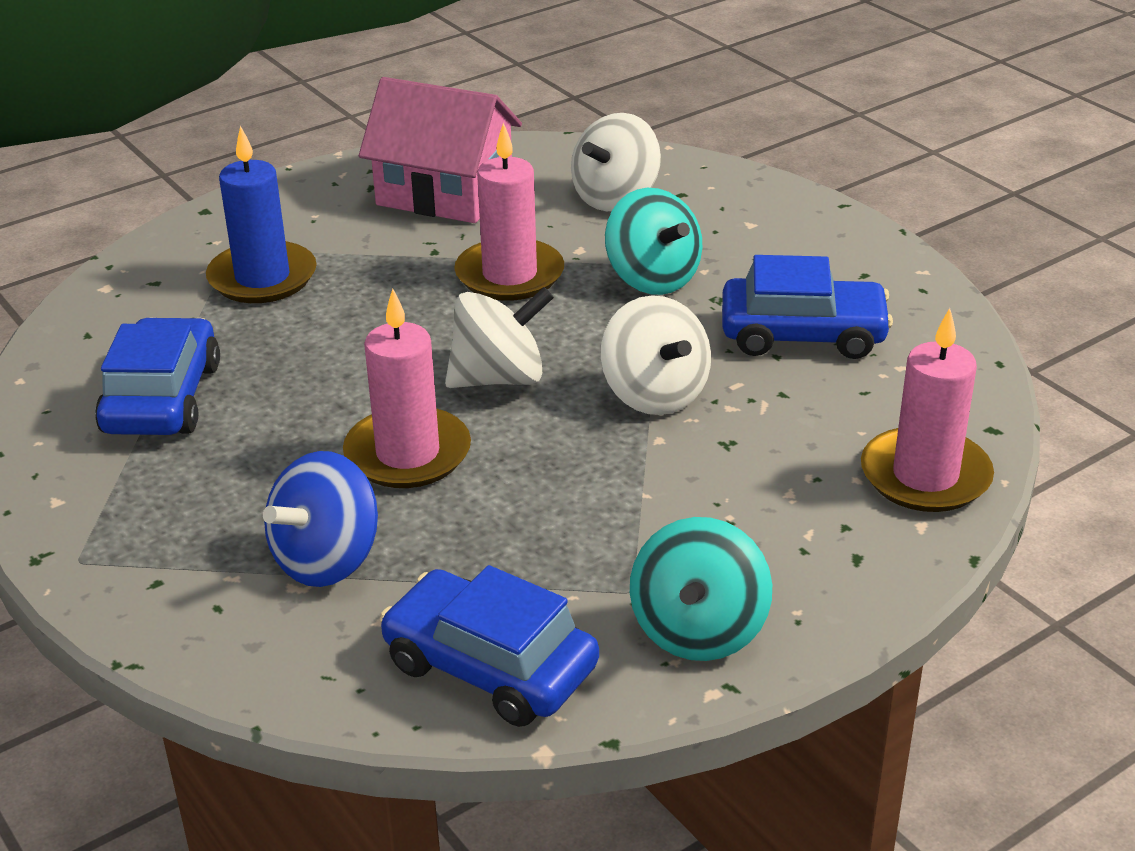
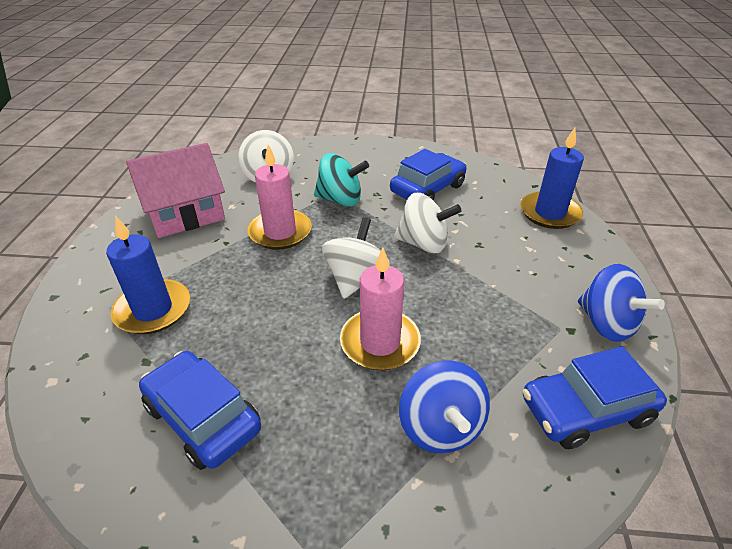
camera: 50 degrees left, 5 degrees up
turquoise spinning top [630,517,772,661] -> blue spinning top [578,264,665,342]
pink candle [861,308,994,512] -> blue candle [520,128,584,229]

